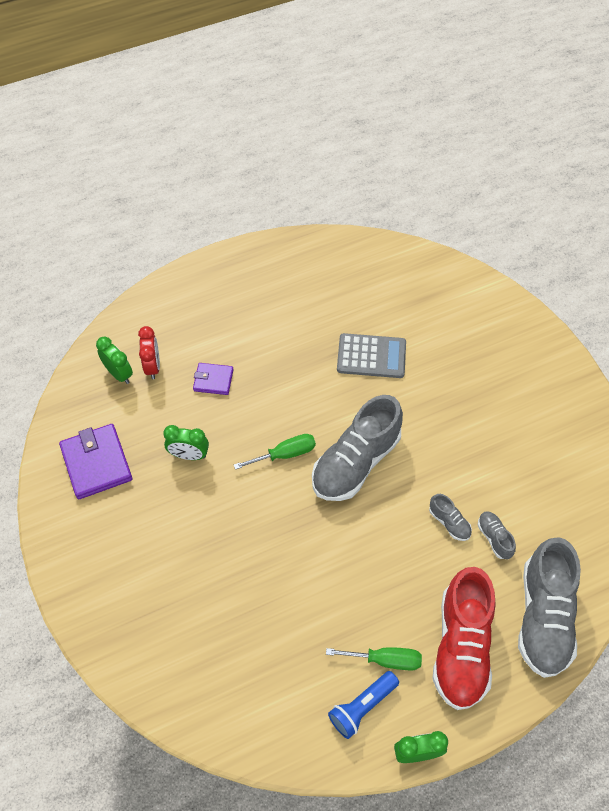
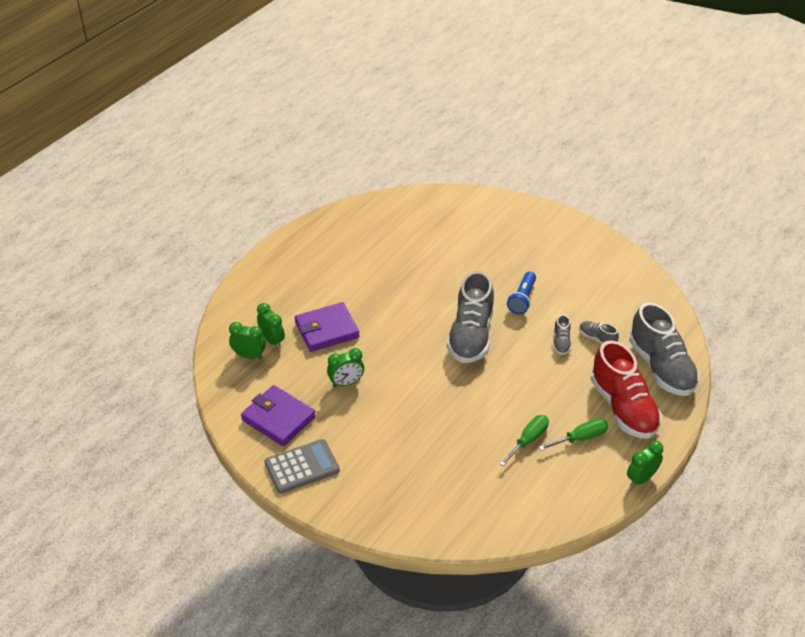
camera: 30 degrees left, 15 degrees down
red clock [138,326,160,379] -> green clock [257,303,285,348]
purple wallet [193,363,233,395] -> purple wallet [295,302,359,352], size x1.73
green screwdriver [234,434,316,470] -> green screwdriver moved to [499,415,549,466]
blue flashlight [328,671,399,739] -> blue flashlight moved to [507,272,536,314]
grey calculator [337,333,406,378] -> grey calculator moved to [265,439,340,494]
grey shoe [429,494,472,541] -> grey shoe turned 75 degrees clockwise [553,315,572,355]

